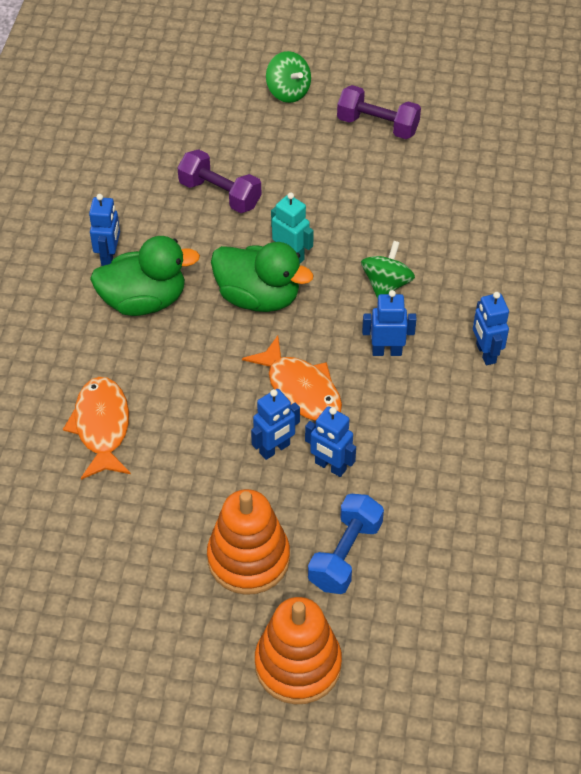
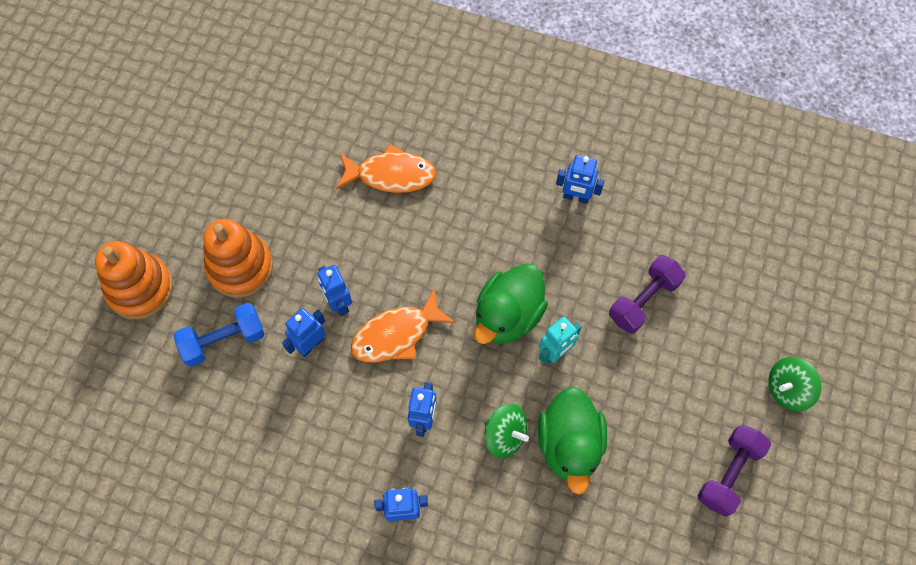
camera: 100 degrees right, 15 degrees up
green duck [90,236,200,316] -> green duck moved to [538,387,607,494]
blue dumbbell [308,494,384,594] -> blue dumbbell turned 60 degrees counterclockwise [174,303,265,367]

